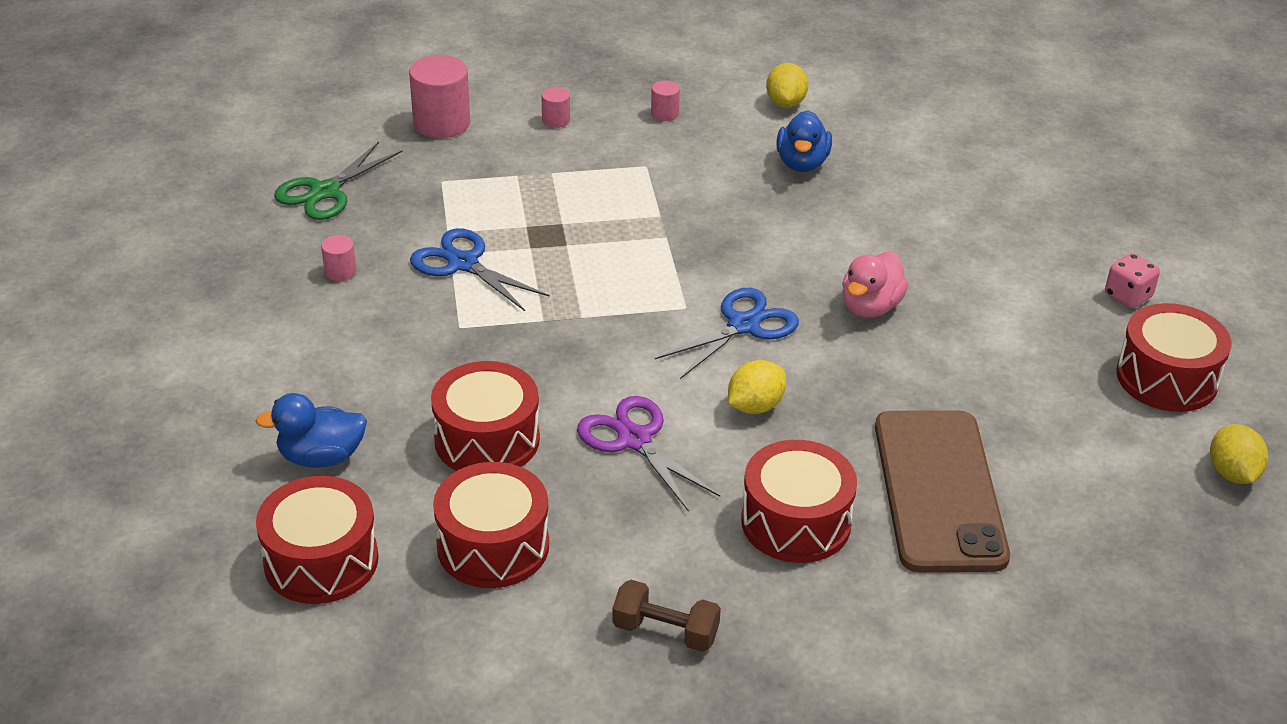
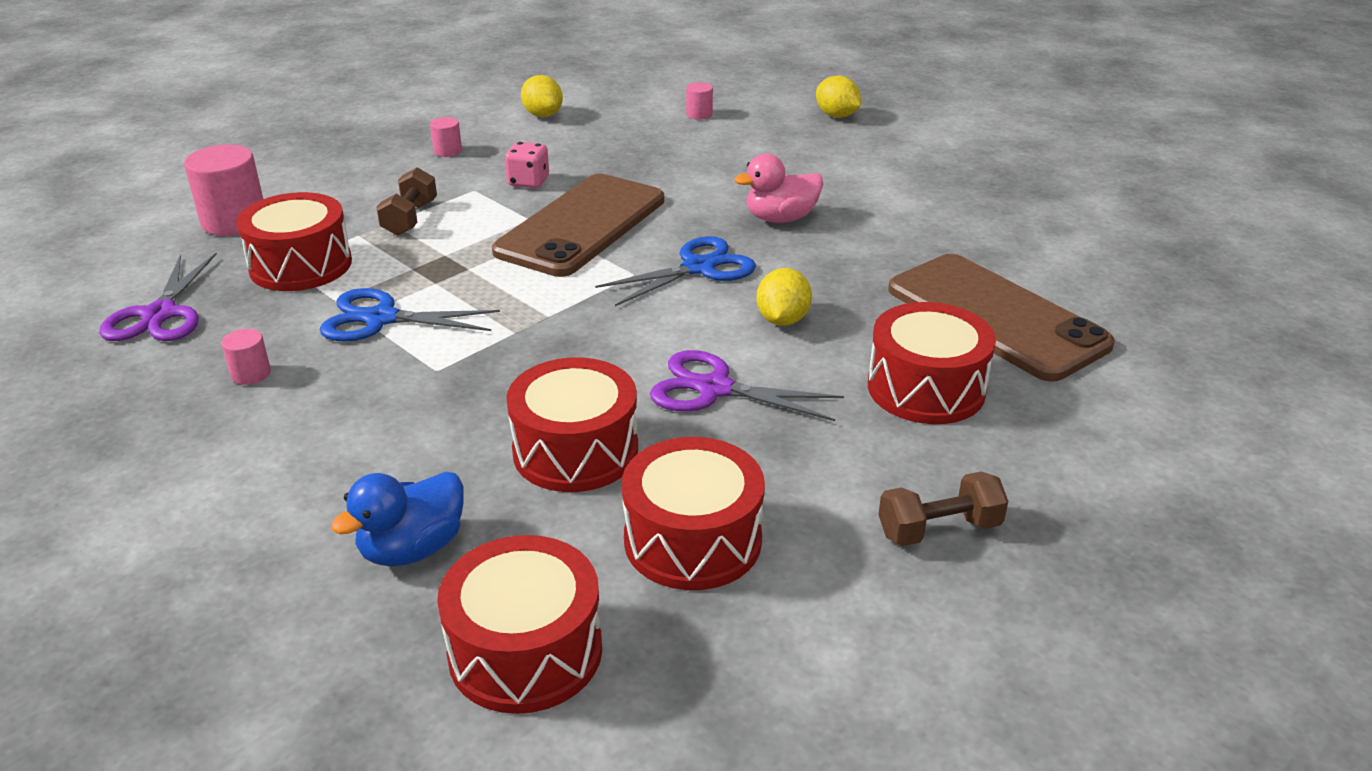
camera: 35 degrees left, 5 degrees down
green scissors [274,141,402,220] -> purple scissors [99,253,217,341]
pink cylinder [541,87,570,128] -> pink cylinder moved to [686,82,713,120]
blue scissors [655,288,799,379] -> blue scissors turned 45 degrees clockwise [595,236,756,306]
blue duck [777,111,832,172] -> none
pink duck [842,252,908,318] -> pink duck turned 75 degrees clockwise [734,153,823,223]
pink dice [1105,253,1160,308] -> pink dice moved to [505,142,549,188]
red drum [1116,303,1232,412] -> red drum moved to [236,192,352,291]
yellow lemon [1210,424,1268,484] -> yellow lemon moved to [816,76,861,118]
none -> brown dumbbell [376,167,437,236]
none -> brown phone [492,174,664,277]

